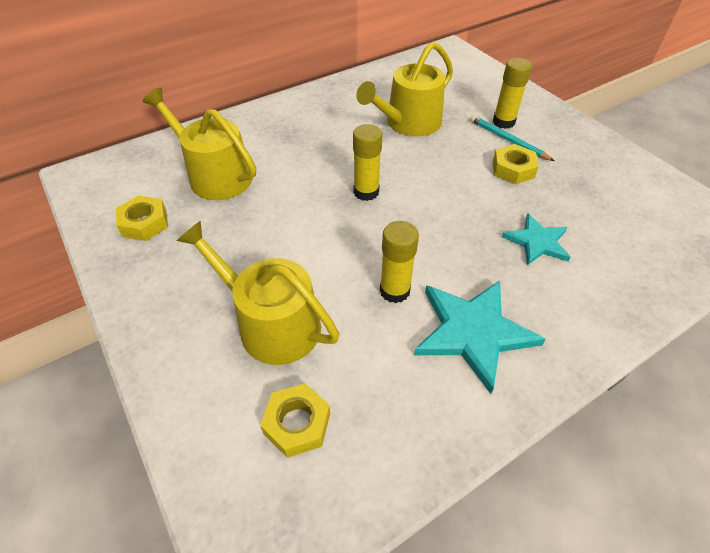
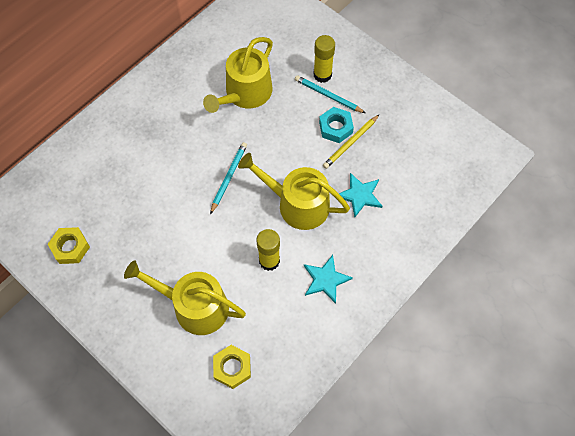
camera: 15 degrees left, 15 degrees up
yellow watering can [143,88,256,200] -> yellow watering can moved to [238,153,350,230]
yellow glue stick [353,124,383,201] -> turquoise pencil [210,142,247,214]
turquoise star [414,281,546,394] -> turquoise star [304,255,353,304], size x0.61
yellow nut [493,144,539,184] -> turquoise nut [319,107,354,143]
none -> yellow pencil [323,114,380,169]

